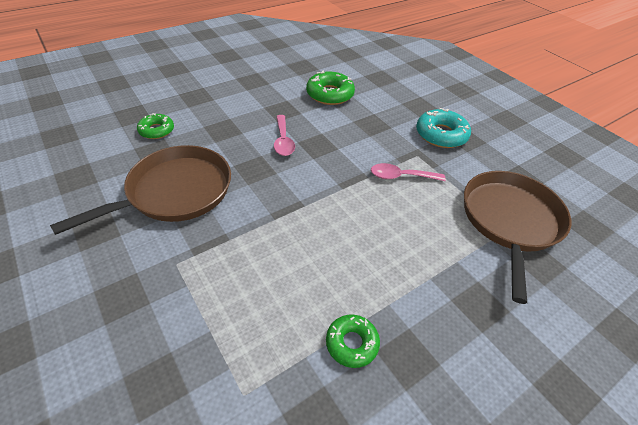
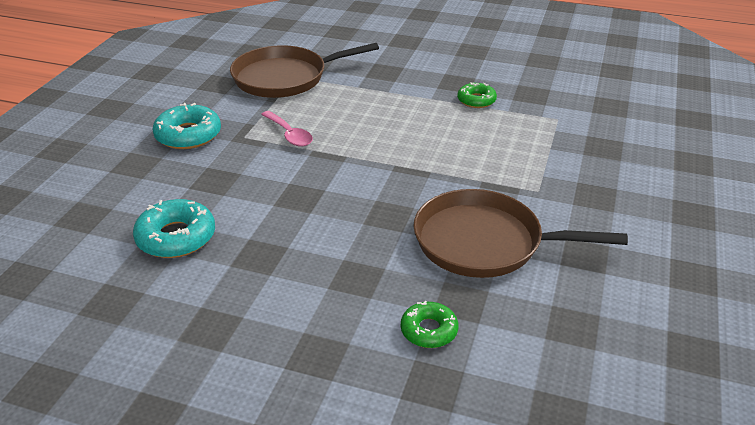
camera: 125 degrees left, 10 degrees down
pink spoon [274,115,295,156] -> none
green donut [306,71,355,105] -> turquoise donut [133,199,215,258]

